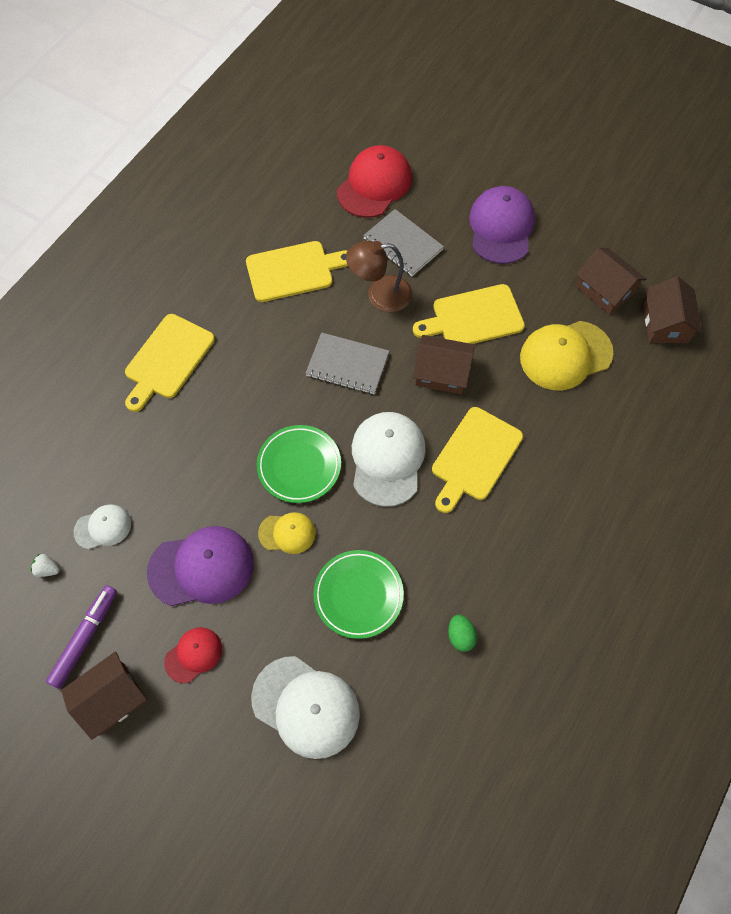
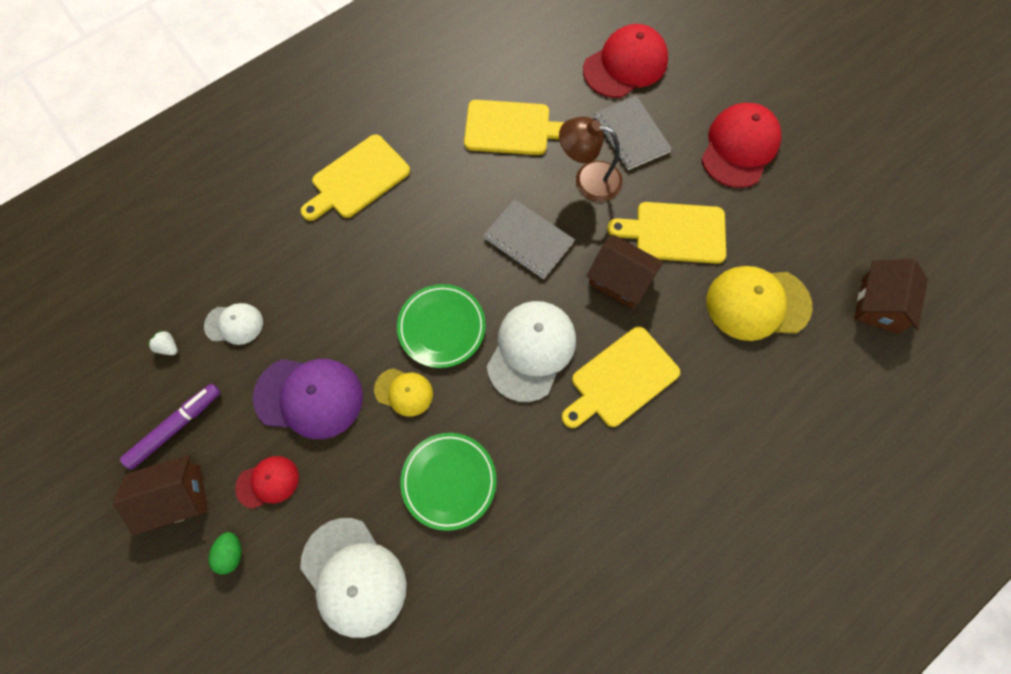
camera: 20 degrees right, 5 degrees up
green egg [448,615,477,652] -> green egg moved to [208,532,242,574]
purple cap [469,186,535,264] -> red cap [701,103,782,188]
brown house [576,248,647,315] -> none

